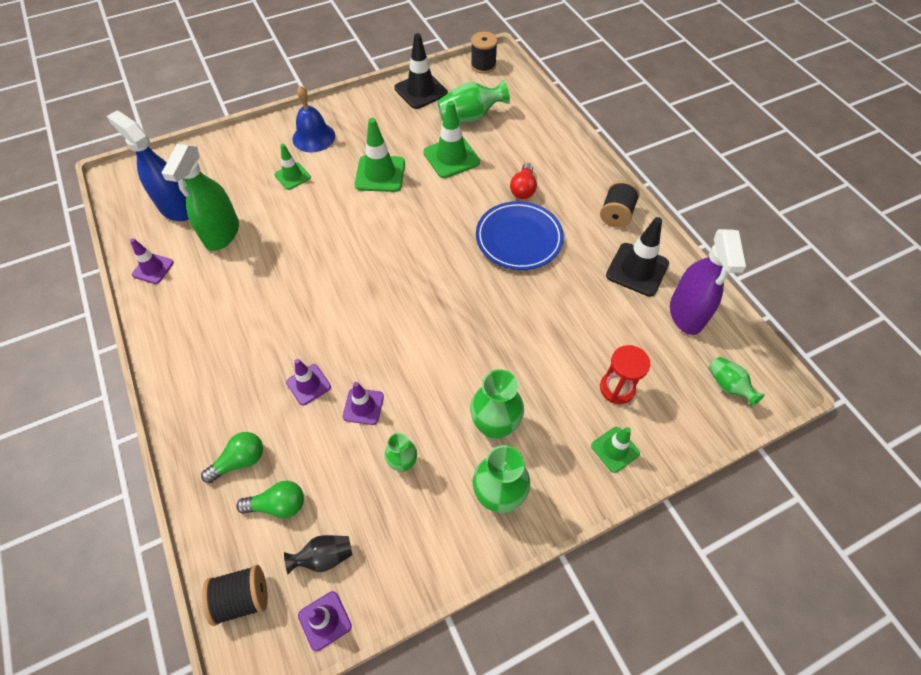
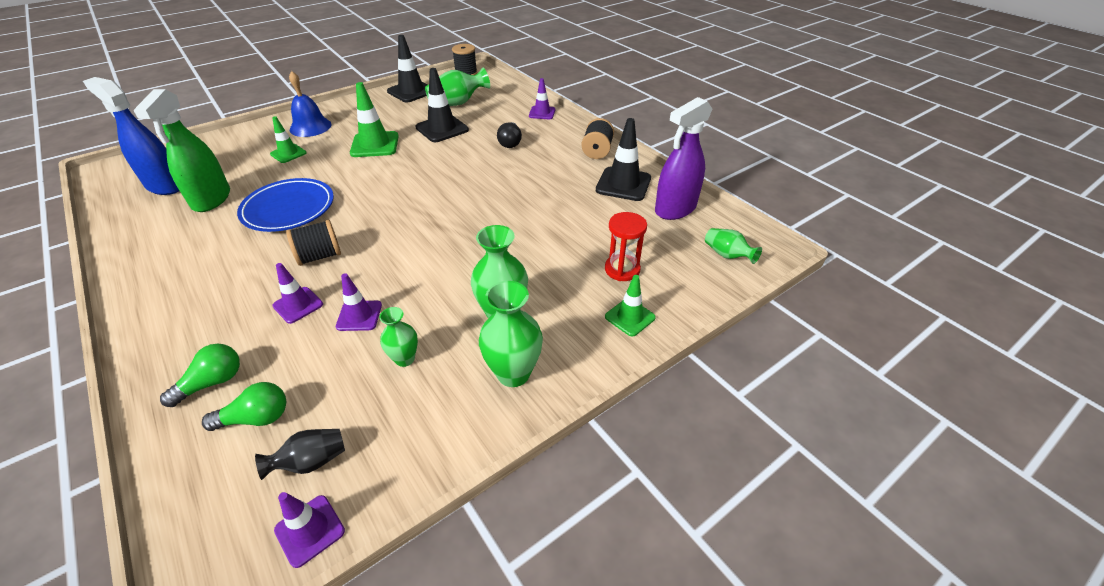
camera: 10 degrees left, 15 degrees down
purple traffic cone [130,238,174,284] -> purple traffic cone moved to [529,78,556,119]
black spool [202,565,268,626] -> black spool moved to [286,220,341,266]
green traffic cone [423,101,480,178] -> black traffic cone [415,68,469,142]
blue plate [476,201,564,270] -> blue plate moved to [237,178,334,232]
red light bulb [510,163,537,199] -> black light bulb [497,122,522,148]
purple spray bottle [670,229,746,335] -> purple spray bottle turned 60 degrees clockwise [655,97,712,220]

